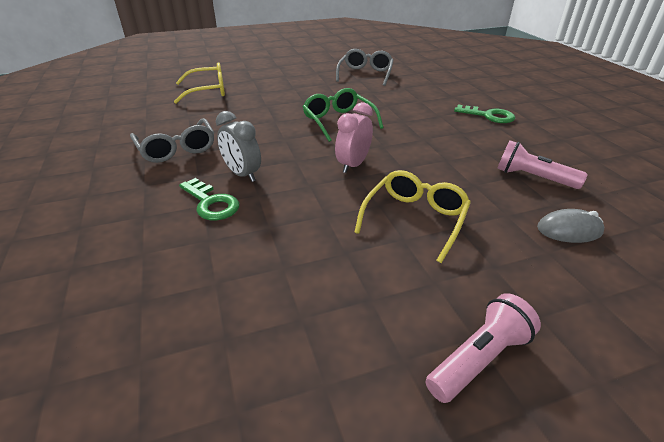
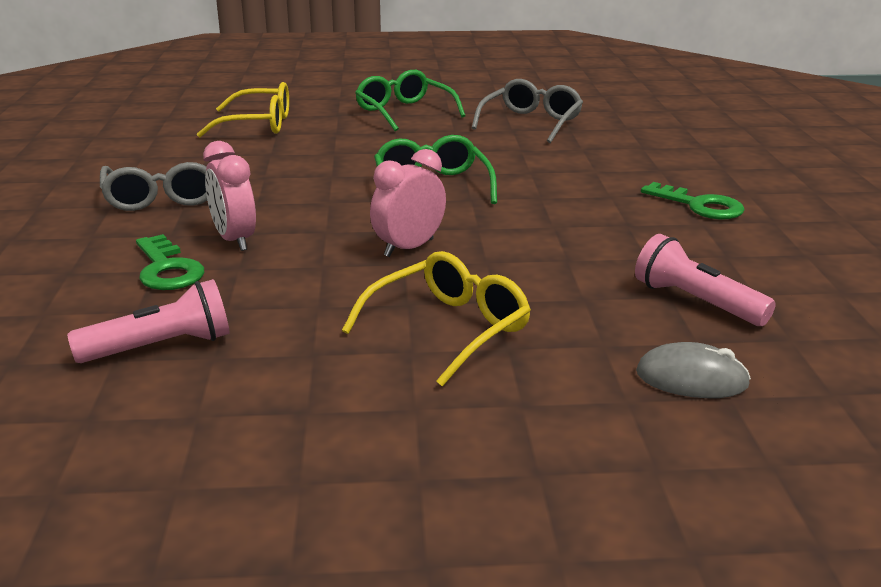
camera: 15 degrees right, 10 degrees down
grey clock [216,111,261,182] -> pink clock [203,141,256,251]
pink flashlight [426,293,541,403] -> pink flashlight moved to [67,279,230,363]
none -> green glasses [355,70,465,131]

